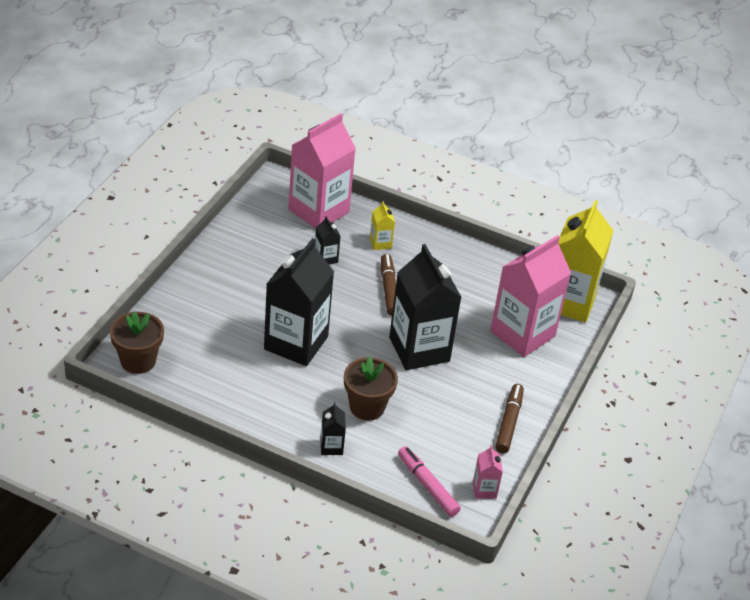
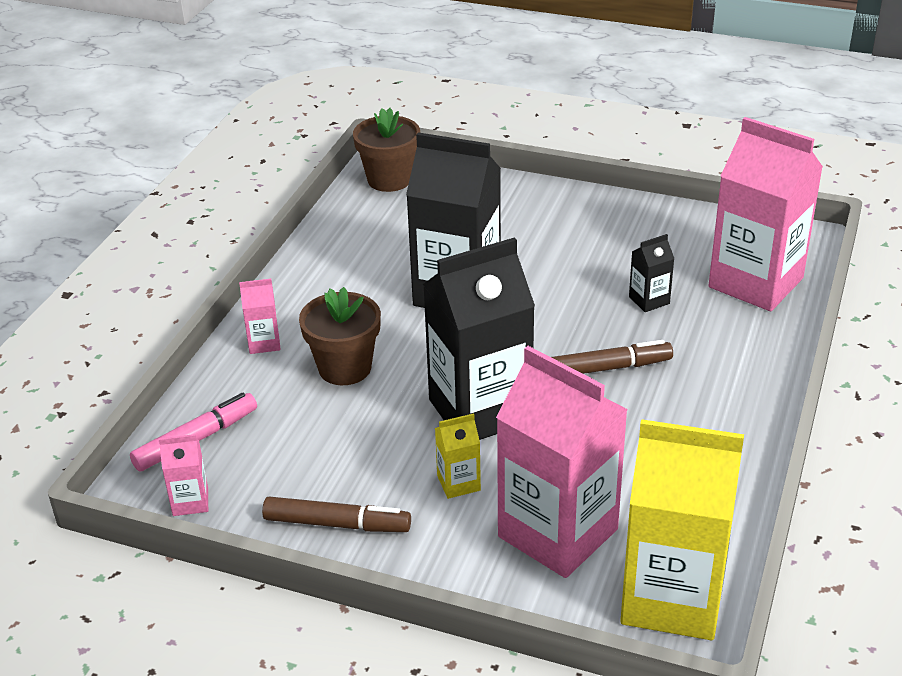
camera: 90 degrees right, 5 degrees down
black carton [320,402,346,455] -> pink carton [239,279,281,354]
yellow carton [370,201,395,250] -> yellow carton moved to [435,413,481,499]

